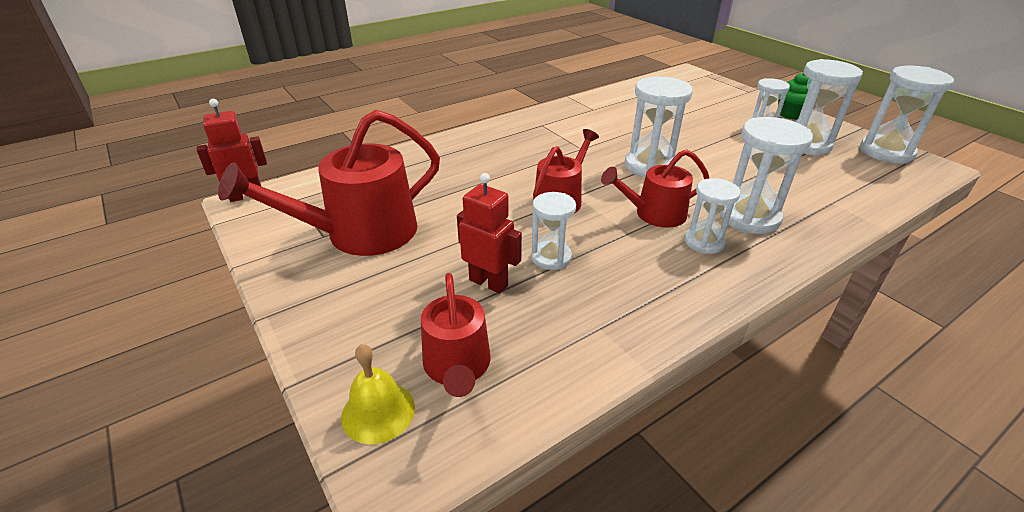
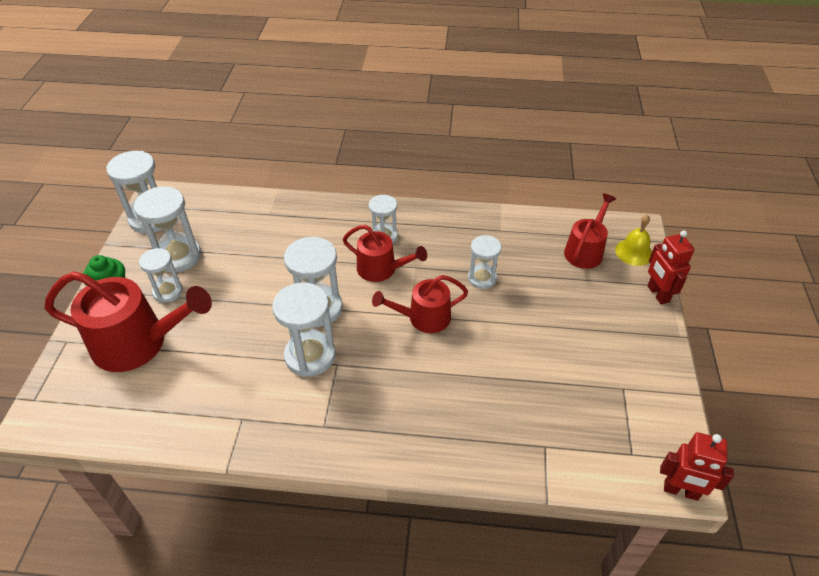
camera: 140 degrees left, 10 degrees up
red watering can [218,110,440,256] -> red watering can moved to [44,271,212,372]
red robot [457,173,522,294] -> red robot moved to [647,231,695,305]
white hourglass [720,117,813,234] -> white hourglass moved to [272,283,336,377]

